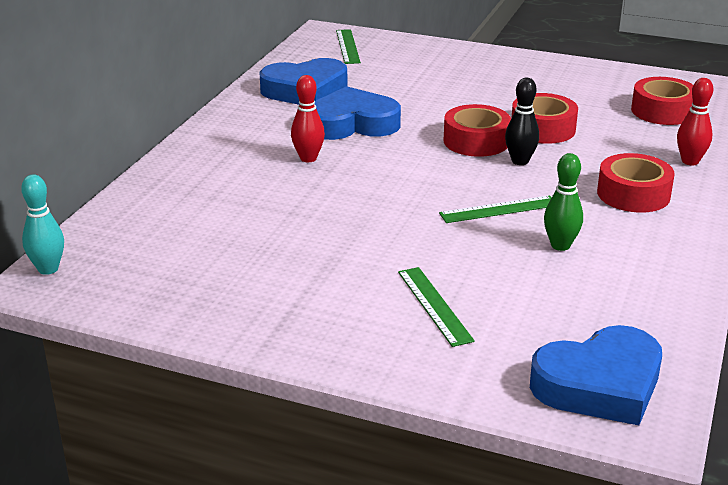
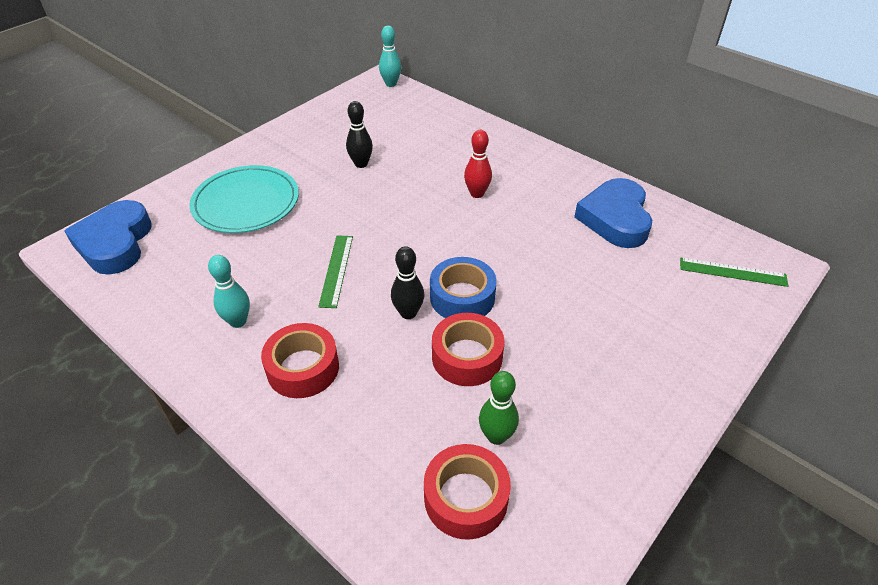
camera: 110 degrees right, 15 degrees up
blue heart [314,86,401,140] -> none
green ruler [398,267,475,347] -> turquoise plate [189,165,299,233]
red tape [443,104,511,157] -> blue tape [430,257,497,318]
green bowling pin [544,153,583,251] -> green bowling pin moved to [479,371,519,445]
red bowling pin [677,78,713,165] -> none
none -> turquoise bowling pin [208,255,250,328]
none -> black bowling pin [346,101,373,168]

